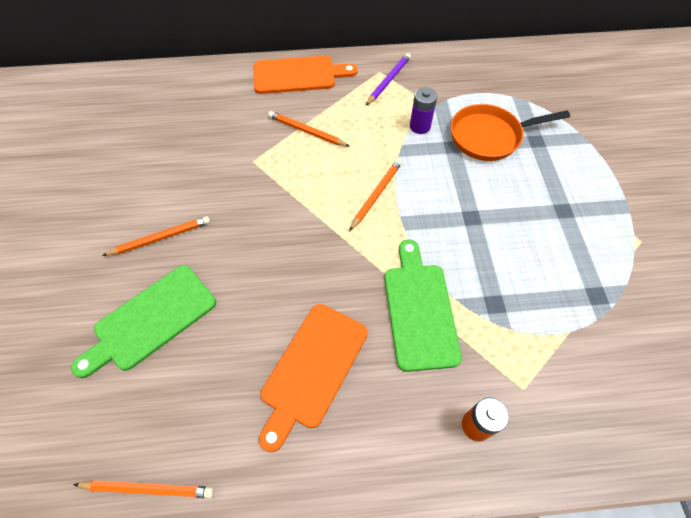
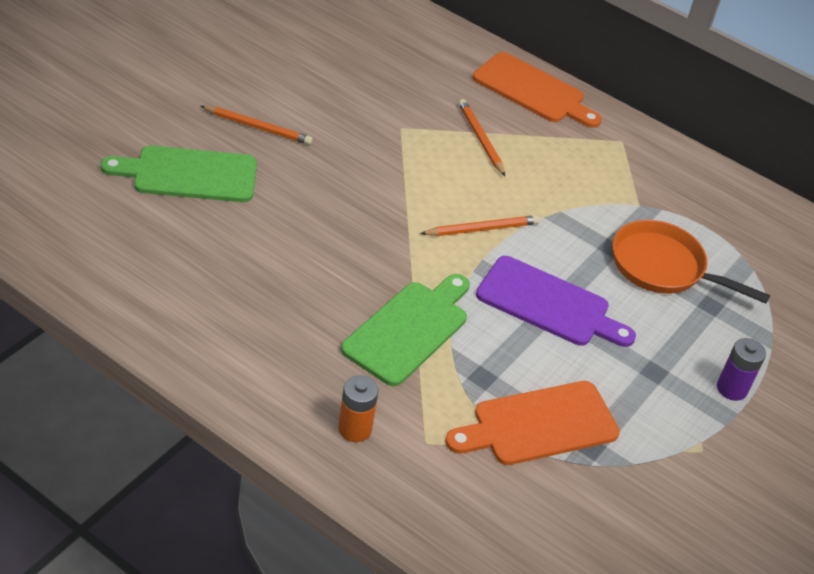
camera: 35 degrees right, 15 degrees down
orange pencil [73,480,214,498] -> none
orange cutting board [259,304,368,452] -> orange cutting board moved to [445,381,620,465]
purple pencil [366,53,411,105] -> none
purple battery [410,87,437,134] -> purple battery moved to [717,338,766,401]
none -> purple cutting board [476,256,636,347]

